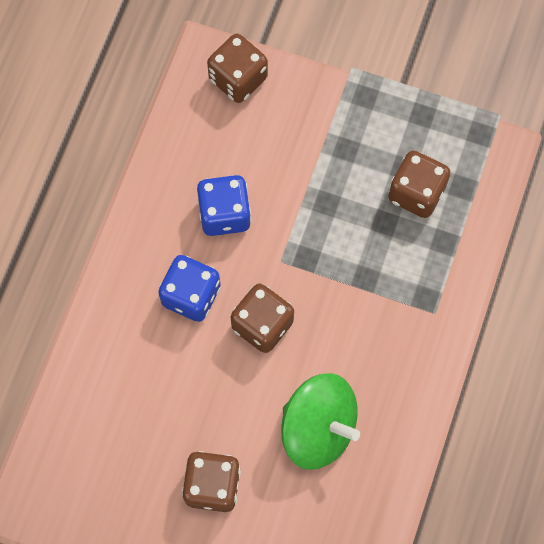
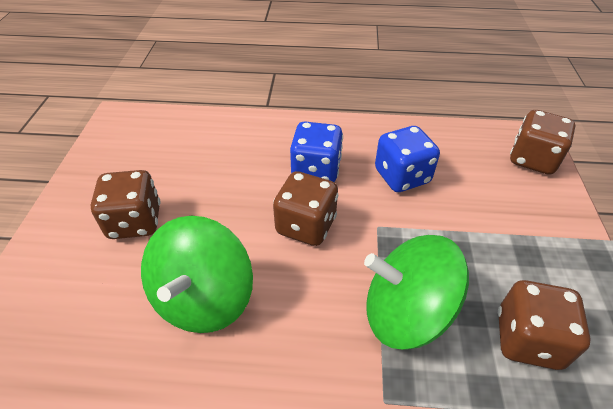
camera: 75 degrees right, 25 degrees down
none -> green spinning top [364,235,469,350]

